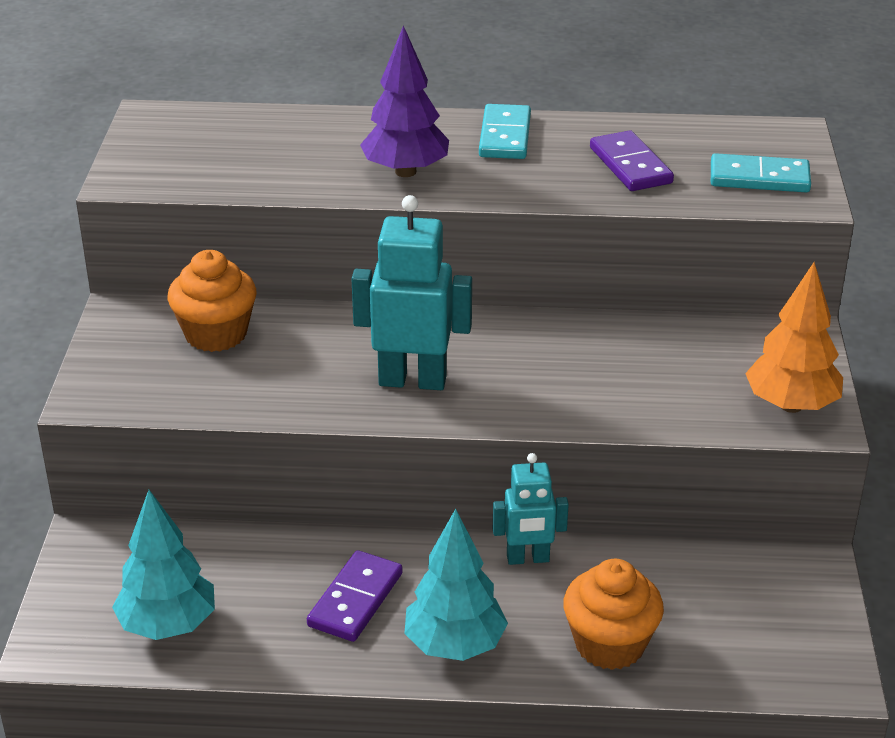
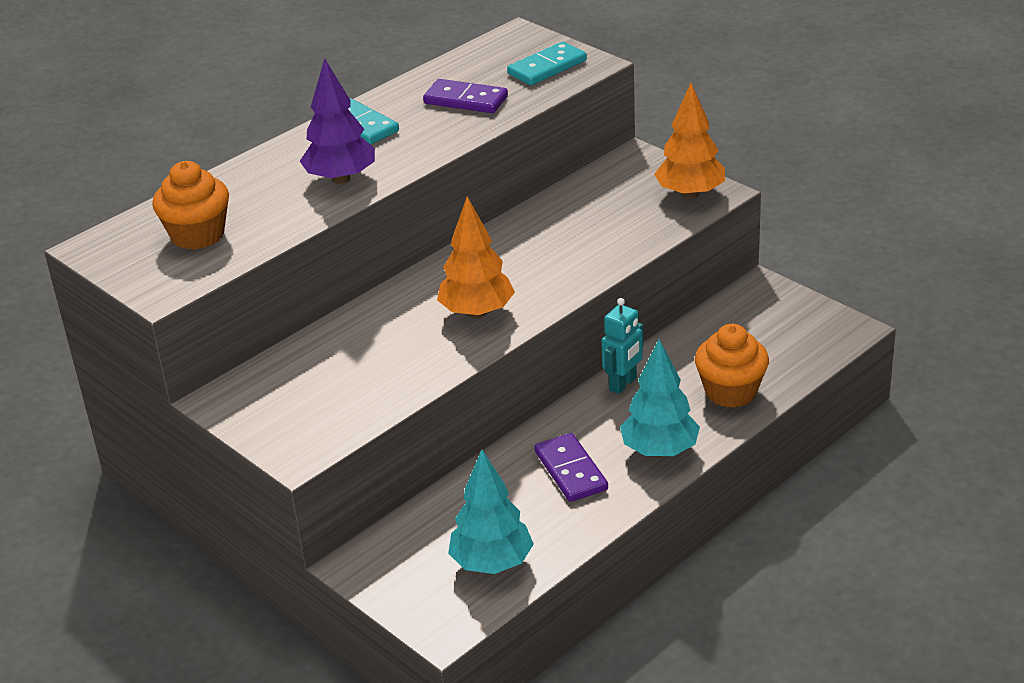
camera: 45 degrees left, 0 degrees up
orange cupcake [167,250,256,352] -> orange cupcake moved to [152,161,229,250]
turquoise robot [351,195,472,390] -> orange tree [437,196,515,318]

